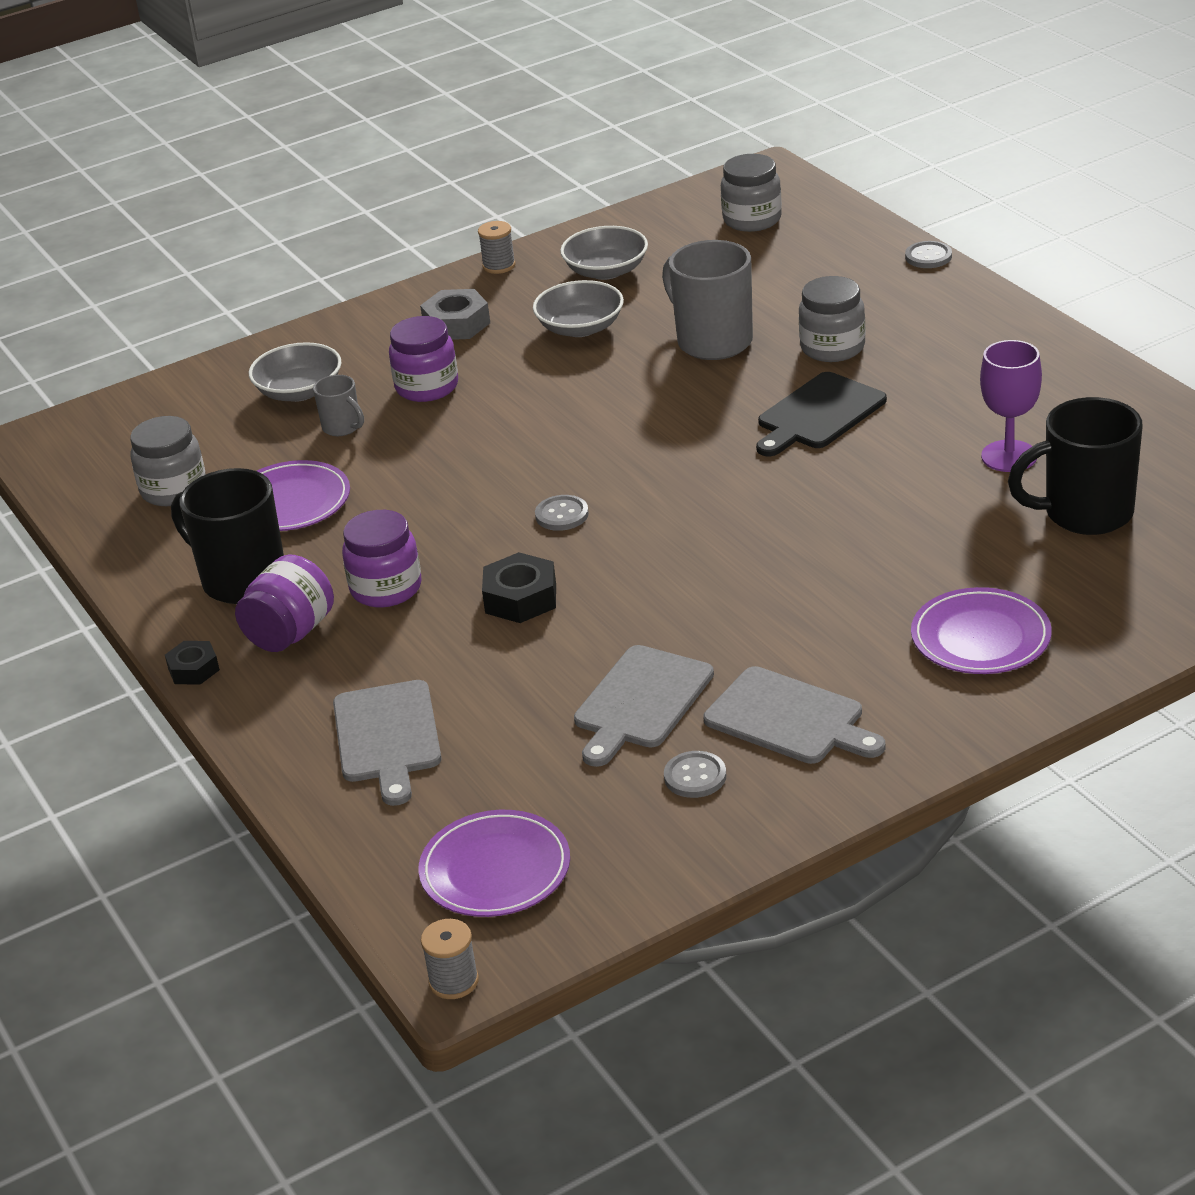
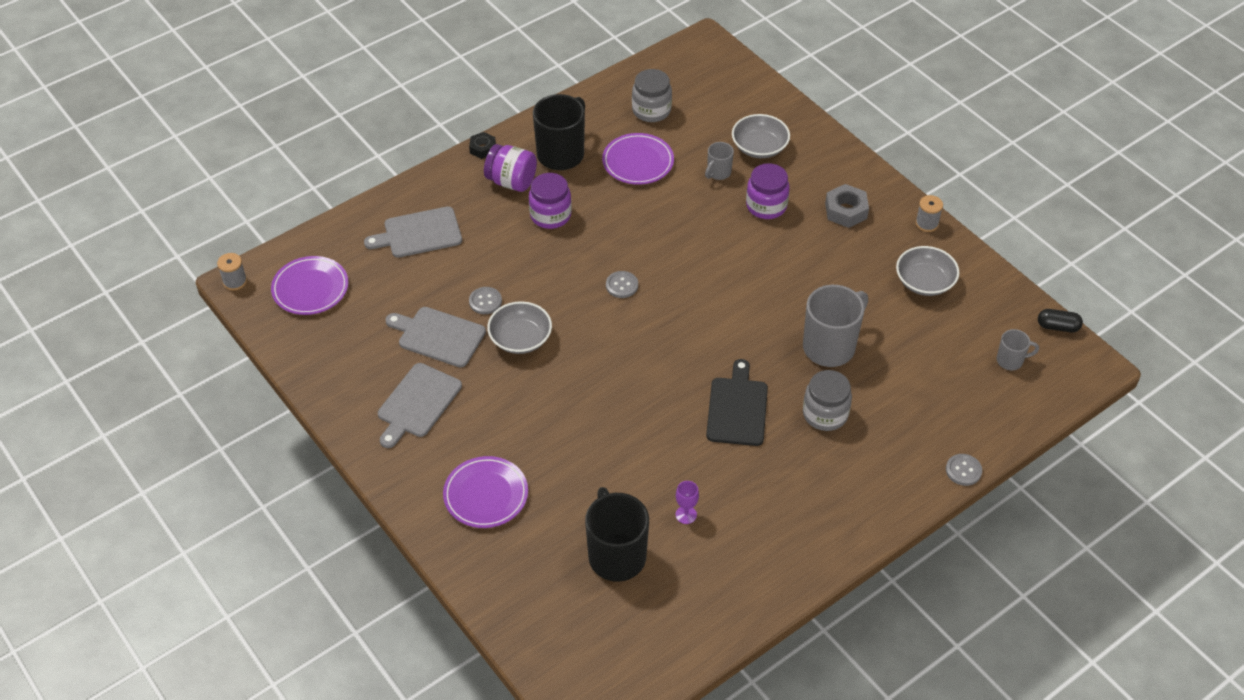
camera: 80 degrees right, 15 degrees up
black nut [482,552,556,623] -> none
grey bowl [533,280,624,337] -> grey bowl moved to [487,301,552,354]
grey button [664,751,726,798] -> grey button moved to [469,287,502,314]
grey jar [721,154,782,232] -> grey mug [997,329,1039,370]
black cutting board [756,372,887,456] -> black cutting board turned 60 degrees clockwise [706,359,768,446]
purple goblet [980,340,1042,472] -> purple goblet [676,481,699,524], size x0.57
none -> black capsule [1038,309,1083,332]

